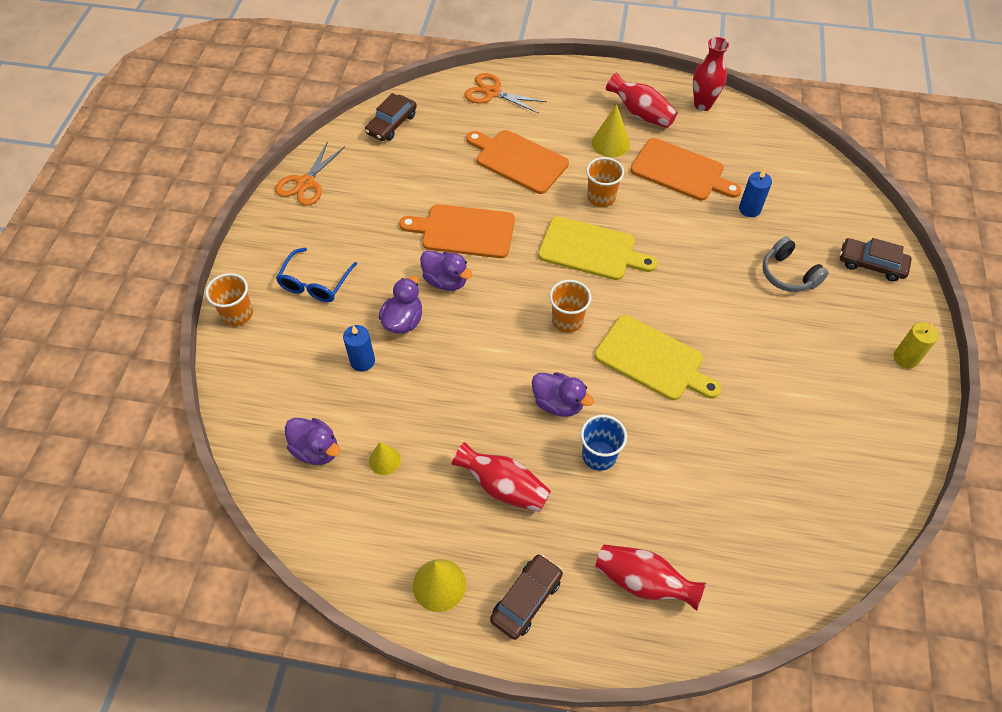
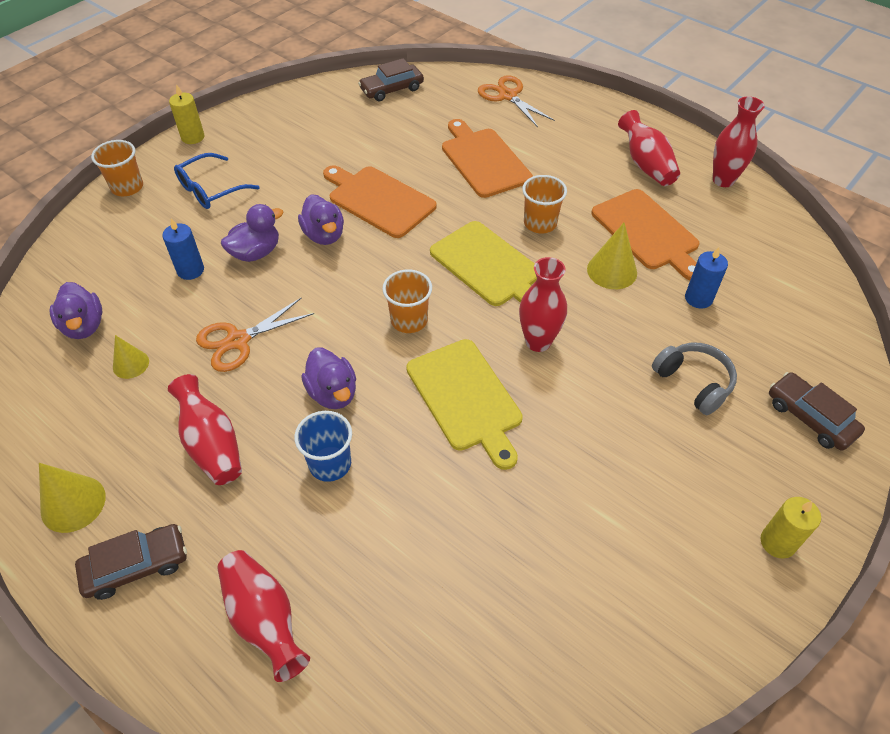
camera: 30 degrees right, 5 degrees down
orange scissors [275,141,345,205] -> orange scissors moved to [196,298,314,372]
yellow cone [591,104,630,158] -> yellow cone moved to [587,222,637,289]
grey headphones [762,236,828,292] -> grey headphones turned 150 degrees clockwise [652,343,737,415]
none -> yellow candle [169,84,204,144]
none -> red vase [519,257,567,352]

